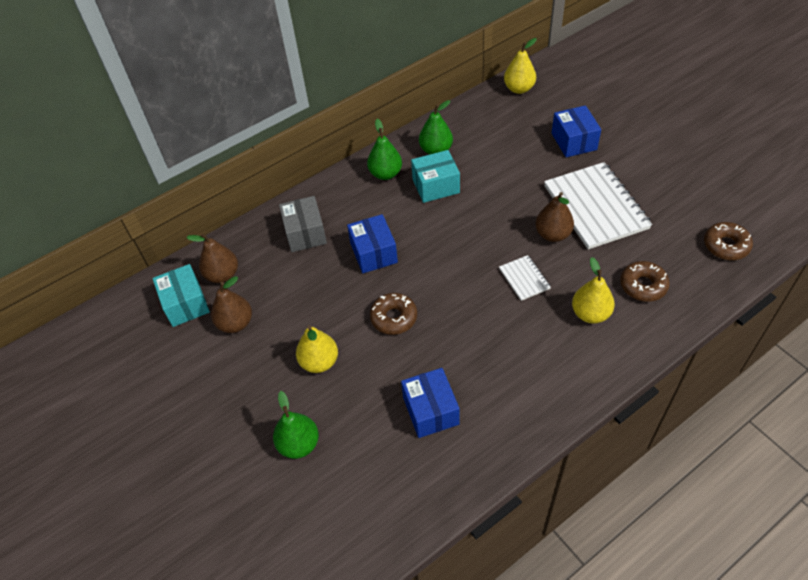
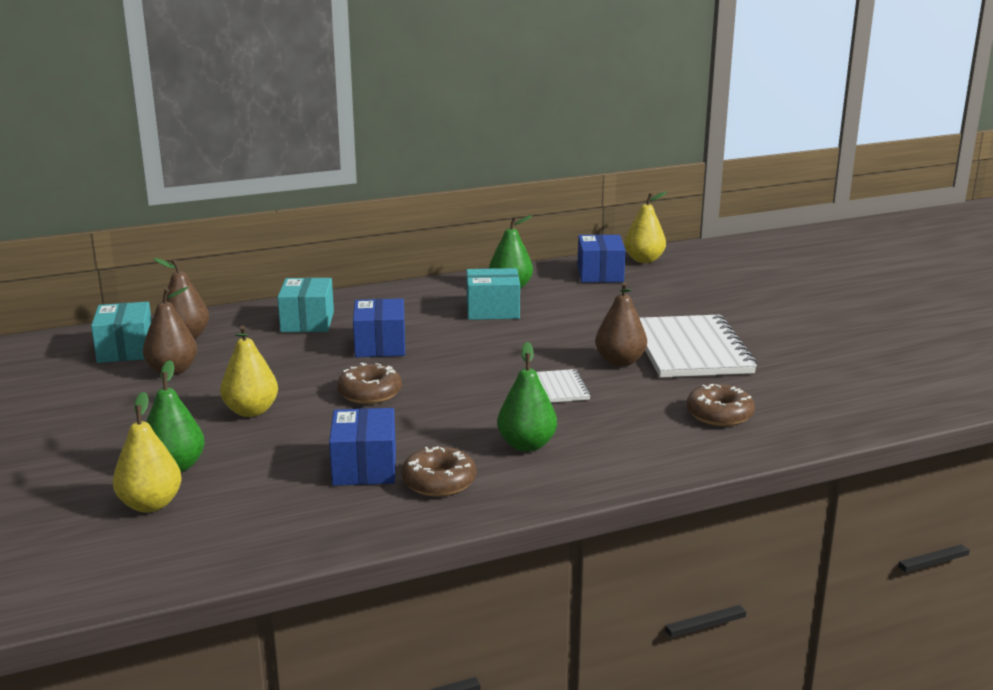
camera: 10 degrees right, 30 degrees down
grey box [279,196,327,252] -> turquoise box [277,277,334,332]
green pear [367,119,402,180] -> green pear moved to [497,342,557,452]
blue box [552,105,601,157] -> blue box moved to [577,234,626,283]
yellow pear [572,257,615,324] -> yellow pear moved to [113,392,182,512]
brown donut [704,222,753,260] -> brown donut moved to [401,446,476,497]

